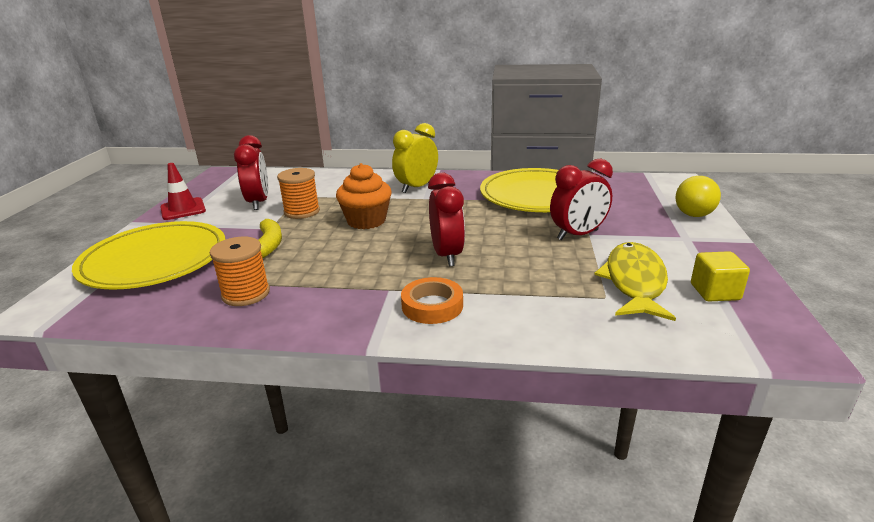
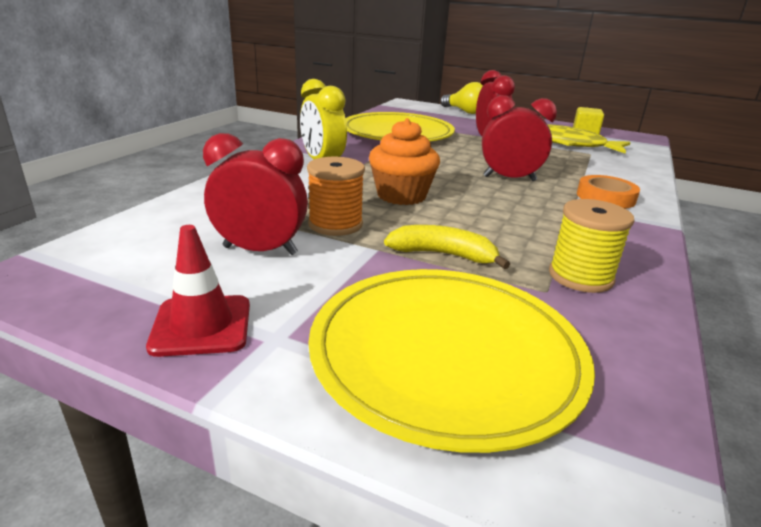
camera: 75 degrees left, 0 degrees up
orange spool [210,237,270,306] -> yellow spool [549,199,635,293]

